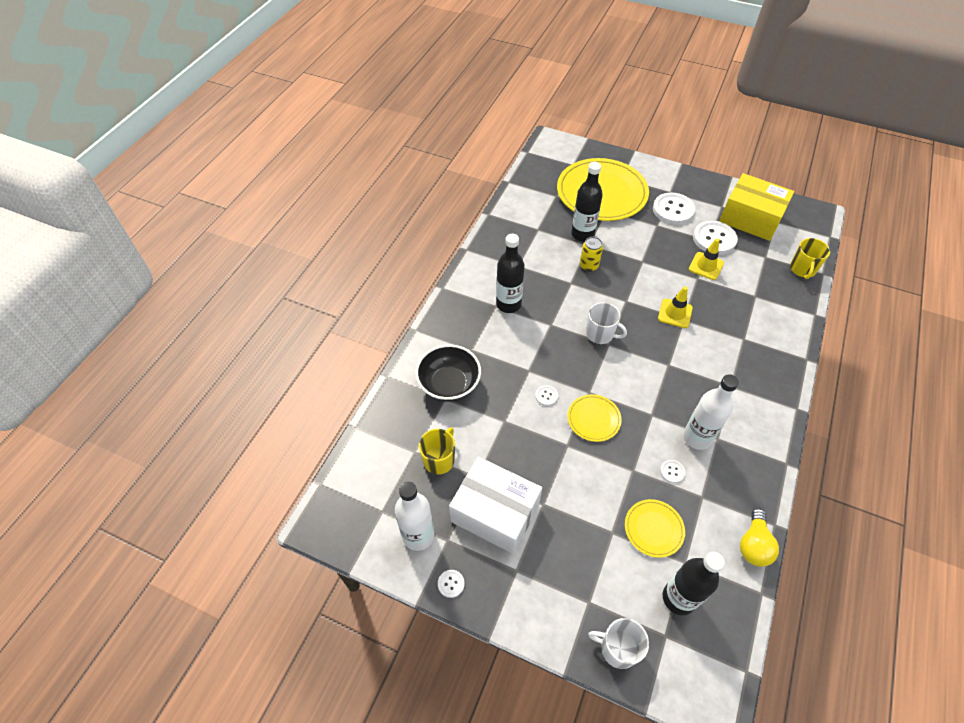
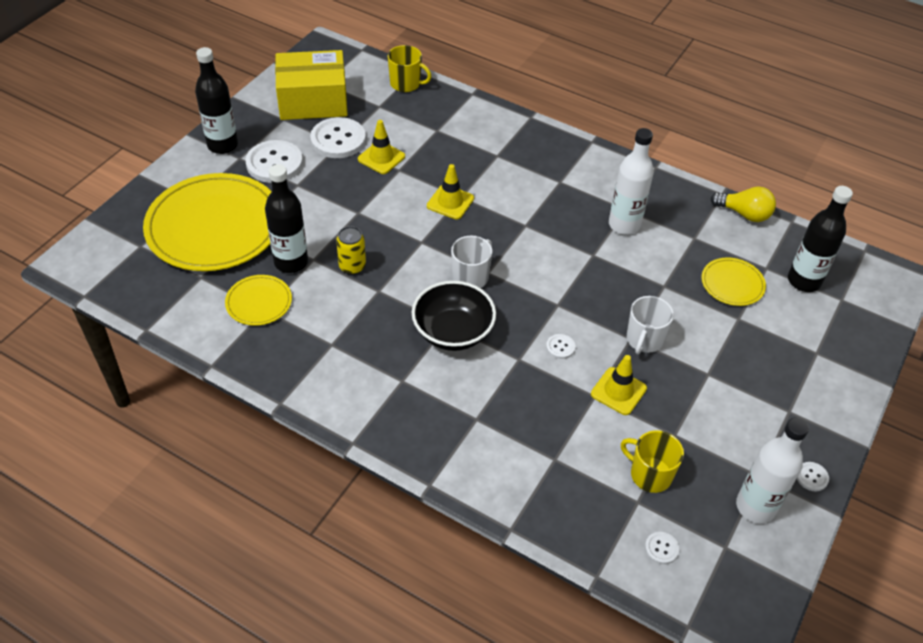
camera: 85 degrees left, 5 degrees down
black bowl [415,344,481,402] -> black bowl moved to [412,281,496,351]
white box [449,457,542,554] -> none
black bottle [496,234,525,313] -> black bottle moved to [195,47,238,154]
yellow plate [567,394,622,442] -> yellow plate moved to [225,275,292,326]
white mug [588,618,649,669] -> white mug moved to [626,296,674,354]
white button [660,460,685,483] -> white button moved to [645,532,679,564]
yellow box [719,173,794,241] -> yellow box turned 45 degrees clockwise [275,50,348,120]
none -> yellow traffic cone [591,355,647,415]

